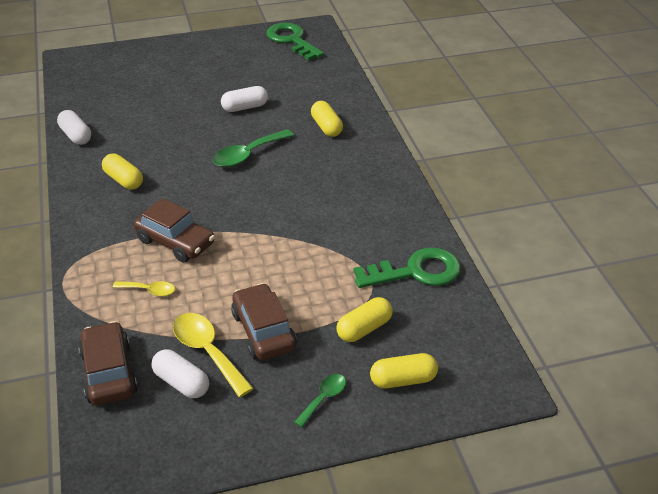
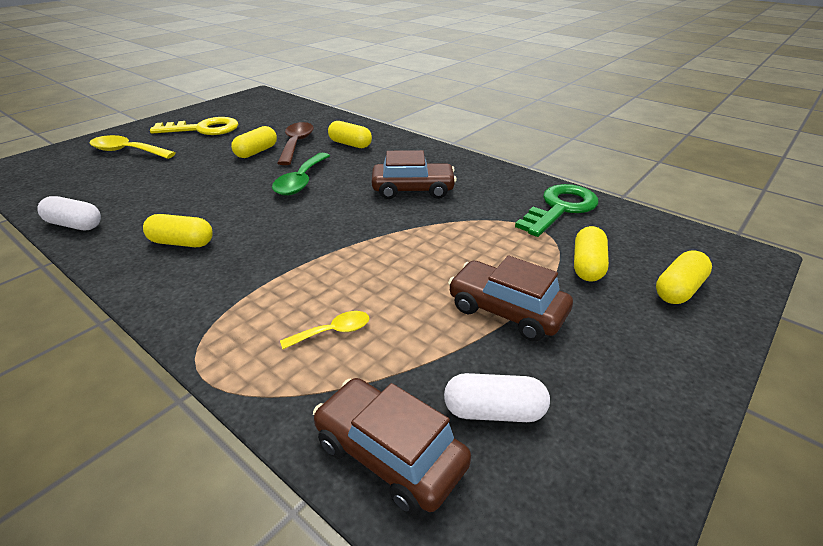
camera: 35 degrees left, 5 degrees down
brown car [134,198,215,263] -> brown car moved to [372,150,457,199]
yellow spoon [173,313,254,397] -> yellow spoon moved to [90,135,175,159]
white capsule [221,86,268,112] -> yellow capsule [231,126,277,158]
green key [266,23,324,61] -> none
green spoon [294,374,346,427] -> none
none -> yellow key [150,117,238,135]
none -> brown spoon [277,122,314,165]

